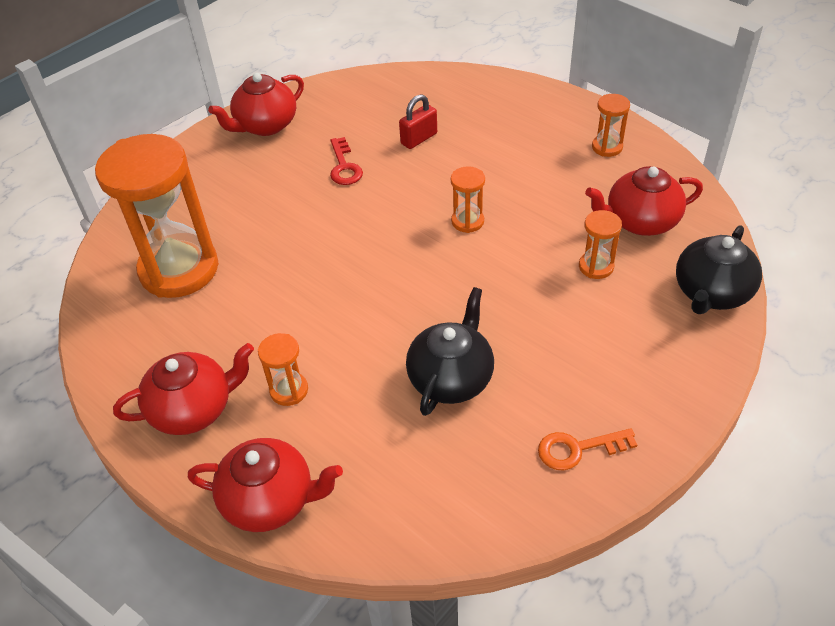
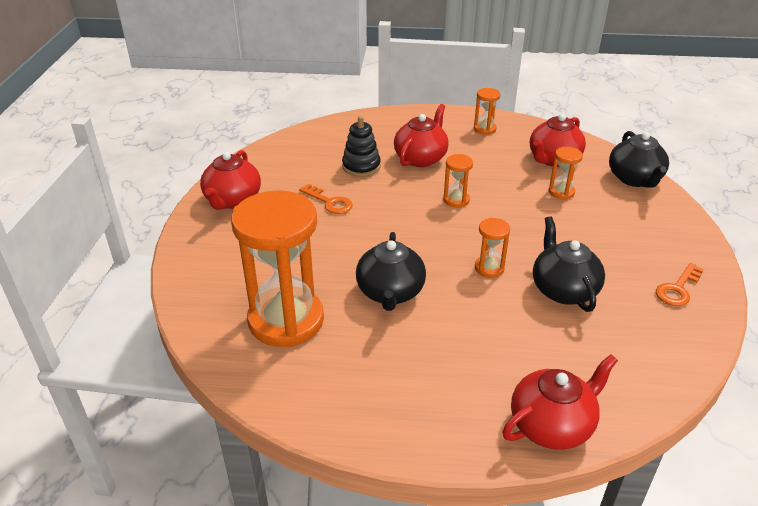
camera: 40 degrees left, 10 degrees down
red teapot [113,343,254,435] -> red teapot moved to [394,104,449,167]
orange hourglass [258,333,308,406] -> orange hourglass moved to [475,218,510,278]
red key [330,137,363,185] -> orange key [299,184,353,214]
red padlock [399,94,437,149] -> black stacking toy [342,116,381,177]
none -> black teapot [356,232,426,311]

